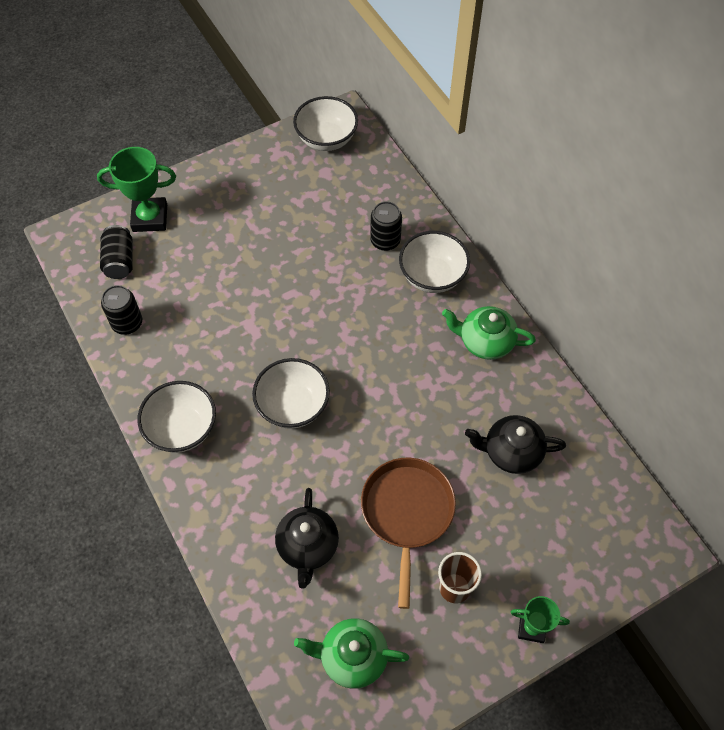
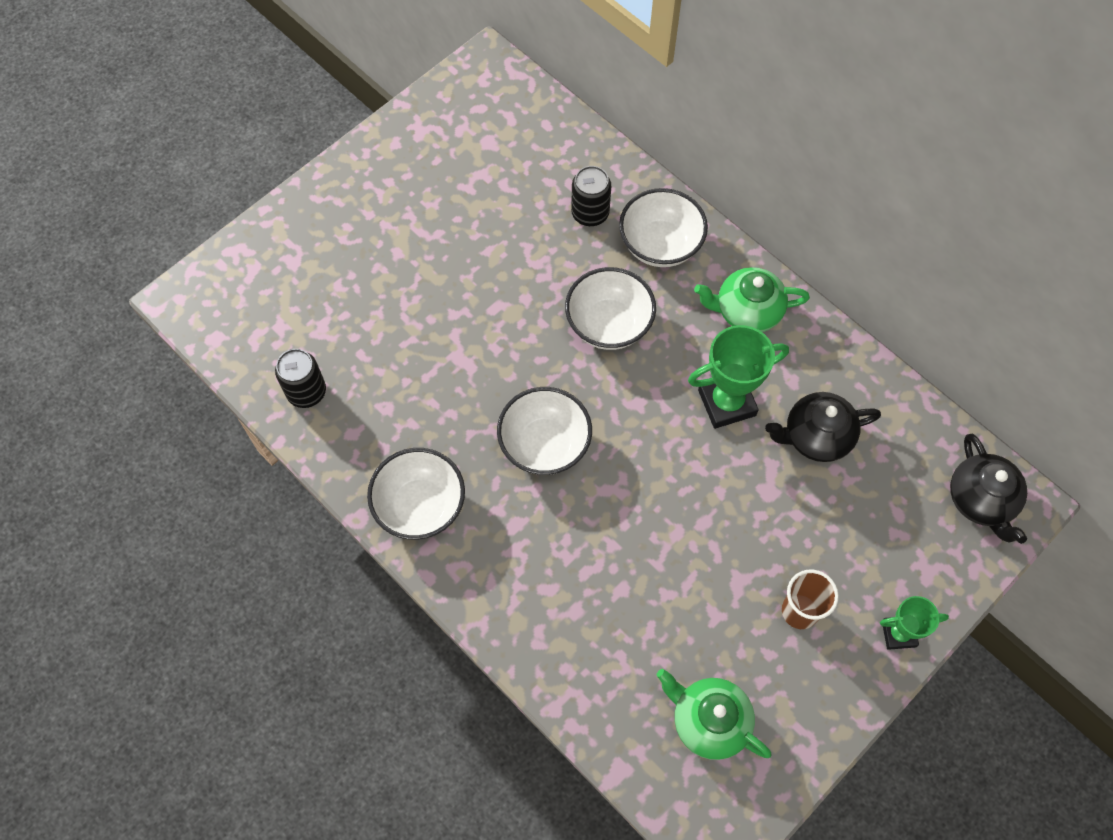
camera: 15 degrees left, 5 degrees up
green trophy [97,147,176,232] -> green trophy moved to [688,325,789,429]
black can [100,225,133,279] -> none
black teapot [275,488,339,589] -> black teapot moved to [950,434,1027,544]
white bowl [293,96,358,151] -> white bowl moved to [565,267,656,350]
green teapot [294,618,409,689] -> green teapot turned 45 degrees clockwise [656,669,772,760]
brown pan [361,458,456,609] -> none

